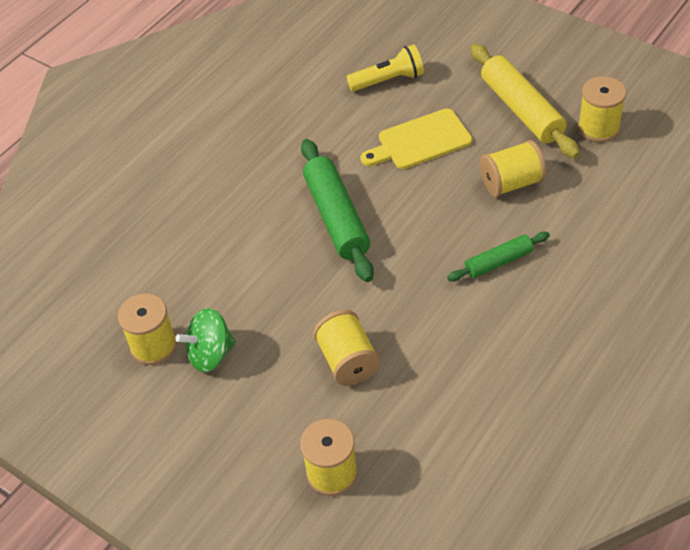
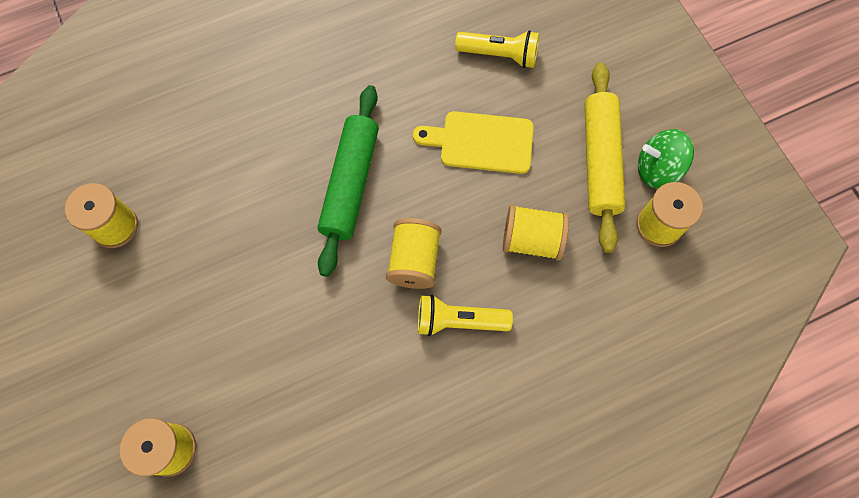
camera: 25 degrees right, 20 degrees up
green spinning top [176,308,236,372] -> green spinning top moved to [638,129,694,188]
yellow spool [313,310,380,386] -> yellow spool moved to [386,218,441,289]
green rolling pin [447,232,550,281] -> yellow flashlight [418,295,513,336]

